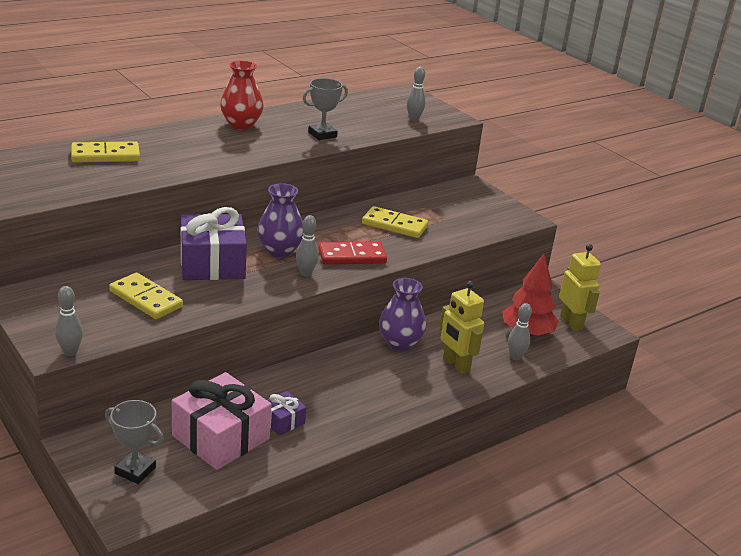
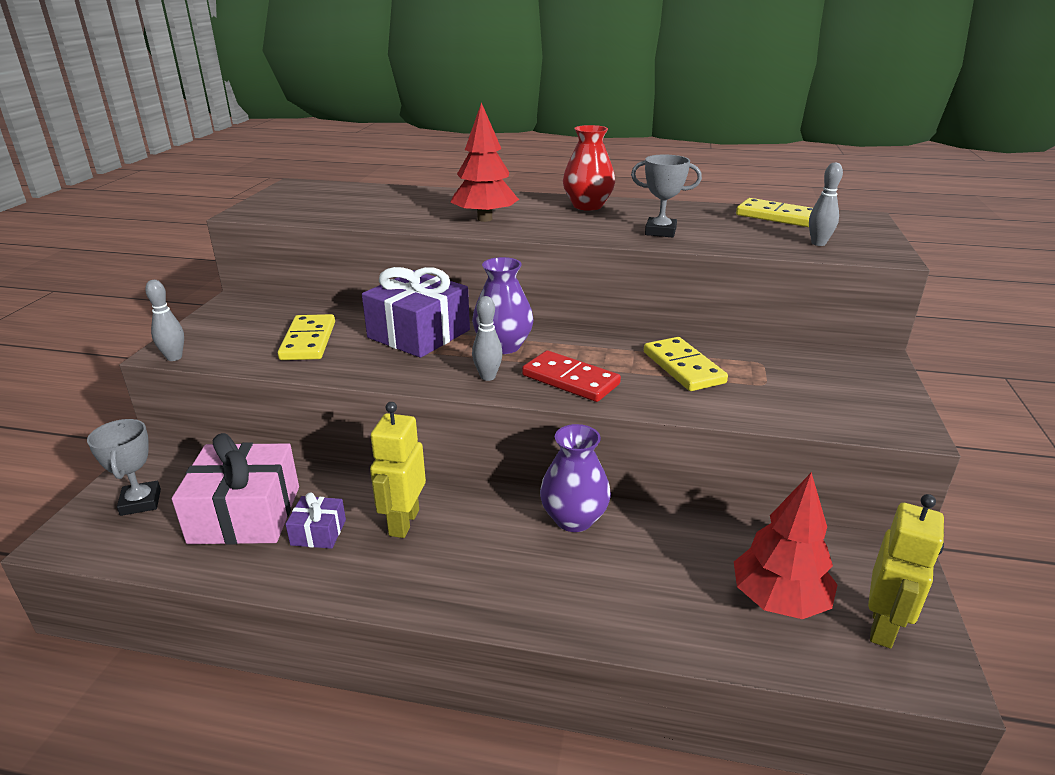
camera: 50 degrees right, 0 degrees up
yellow domino [71,142,140,163] -> yellow domino moved to [736,198,813,227]
yellow robot [439,281,484,374] -> yellow robot moved to [370,402,426,538]
grey bowling pin [508,303,532,361] -> none
none -> red tree [450,102,519,222]

